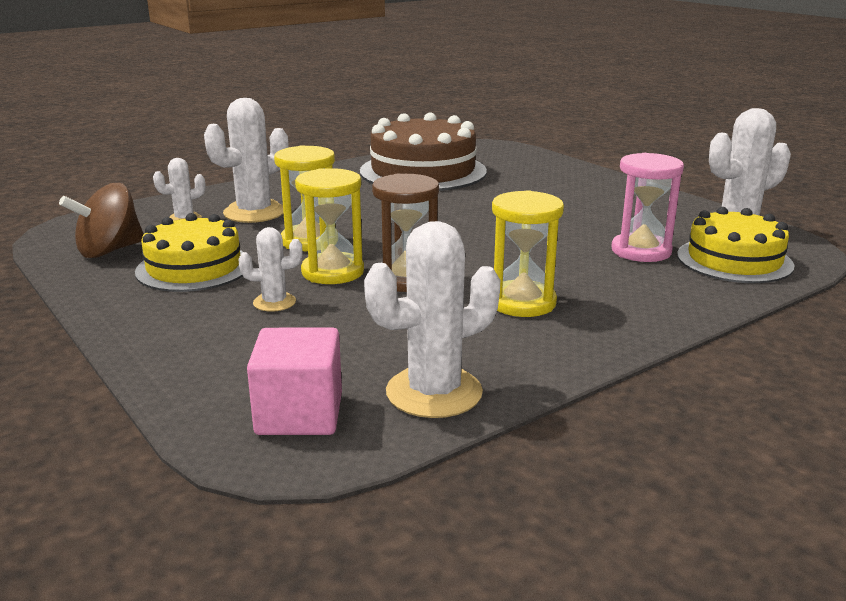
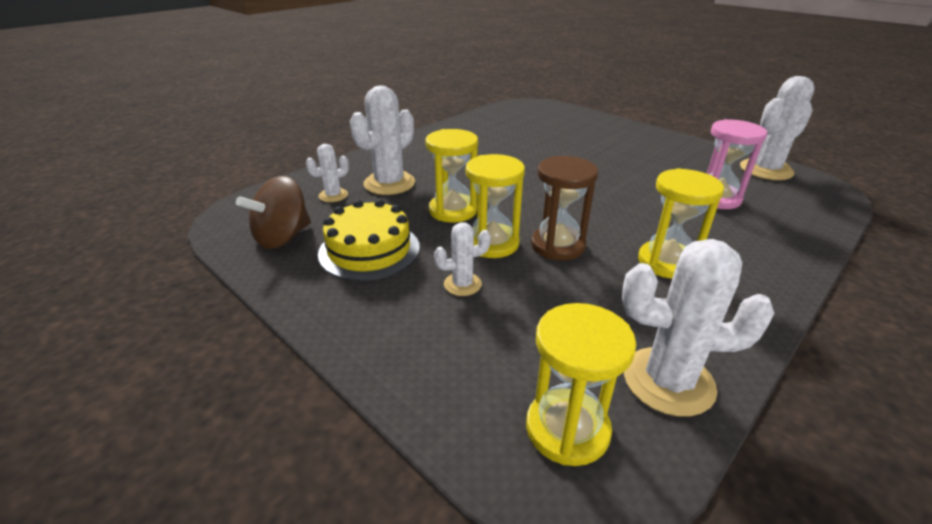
camera: 10 degrees left, 10 degrees up
pink cube [247,328,342,435] -> yellow hourglass [526,303,636,466]
brown cake [360,112,487,191] -> none
white cactus [364,221,500,418] -> white cactus turned 45 degrees clockwise [622,239,775,417]
yellow cake [677,207,794,283] -> none

